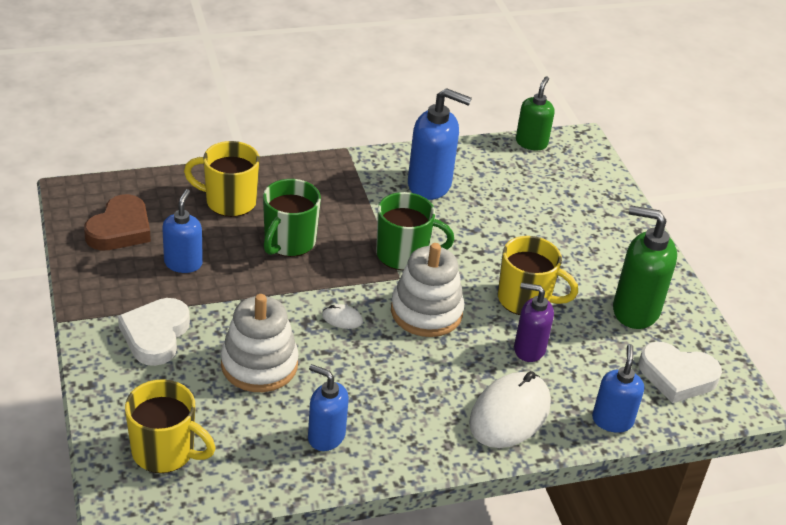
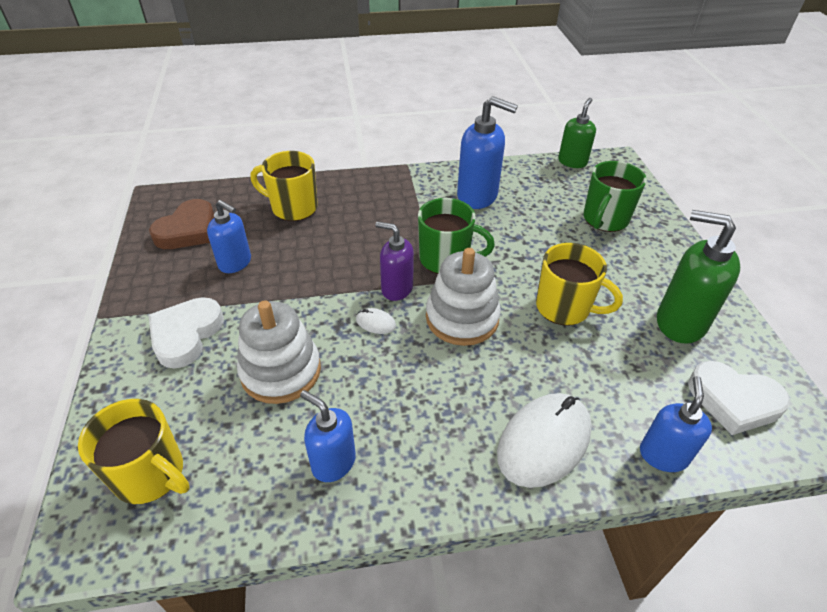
camera: 10 degrees right, 5 degrees up
blue soap dispenser [162,189,203,273] -> blue soap dispenser turned 105 degrees clockwise [207,200,251,273]
green mug [263,179,321,257] -> green mug moved to [583,161,647,232]
purple soap dispenser [514,283,554,362] -> purple soap dispenser moved to [375,221,414,301]

